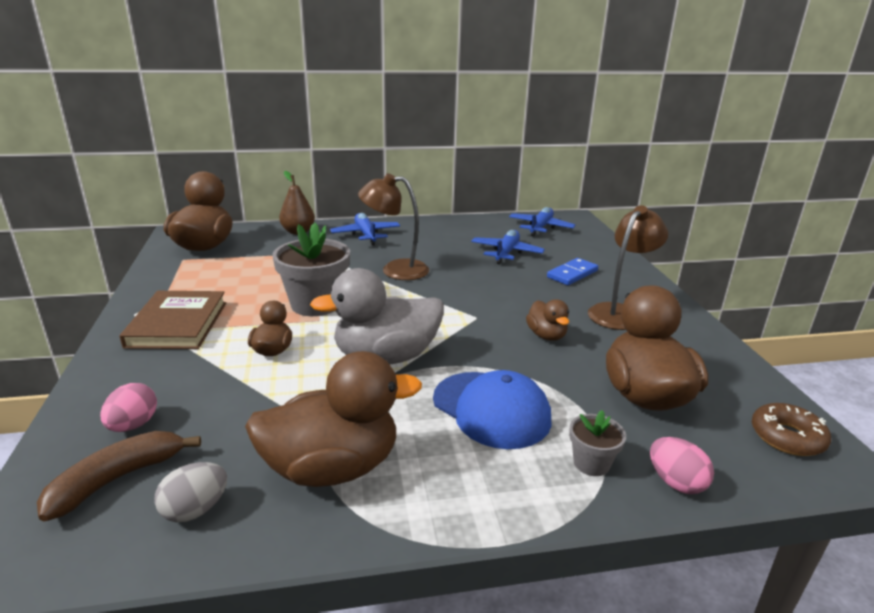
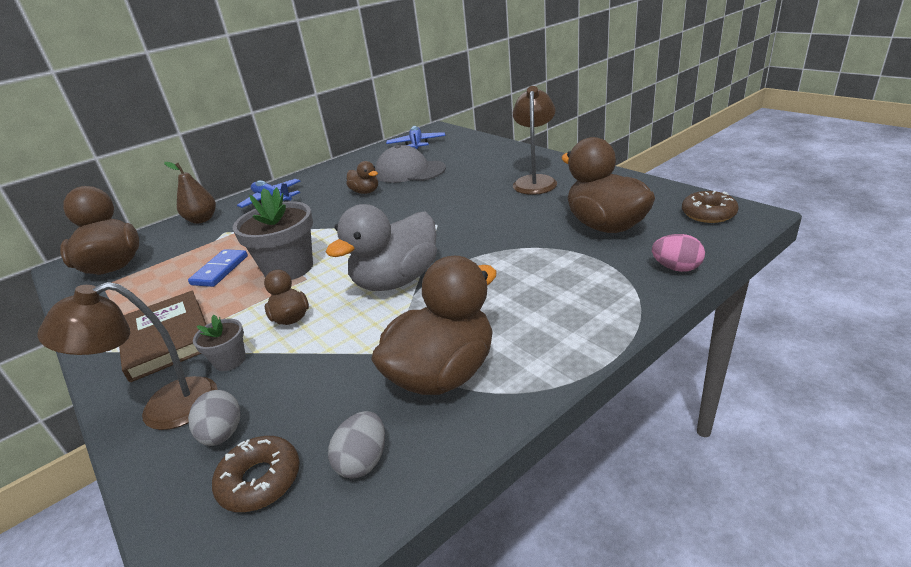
camera: 25 degrees left, 5 degrees up
brown banana [37,431,201,521] -> brown donut [212,436,300,512]
pink egg [100,383,157,432] -> grey egg [188,390,240,446]
brown lamp [358,173,429,280] -> brown lamp moved to [37,282,217,430]
blue cap [433,370,552,449] -> none
blue plane [471,230,545,264] -> grey cap [375,145,446,183]
brown duck [526,299,569,341] -> brown duck moved to [346,161,378,194]
blue domino [547,258,598,285] -> blue domino moved to [188,249,248,287]
grey flower pot [569,410,626,476] -> grey flower pot moved to [193,315,246,371]

